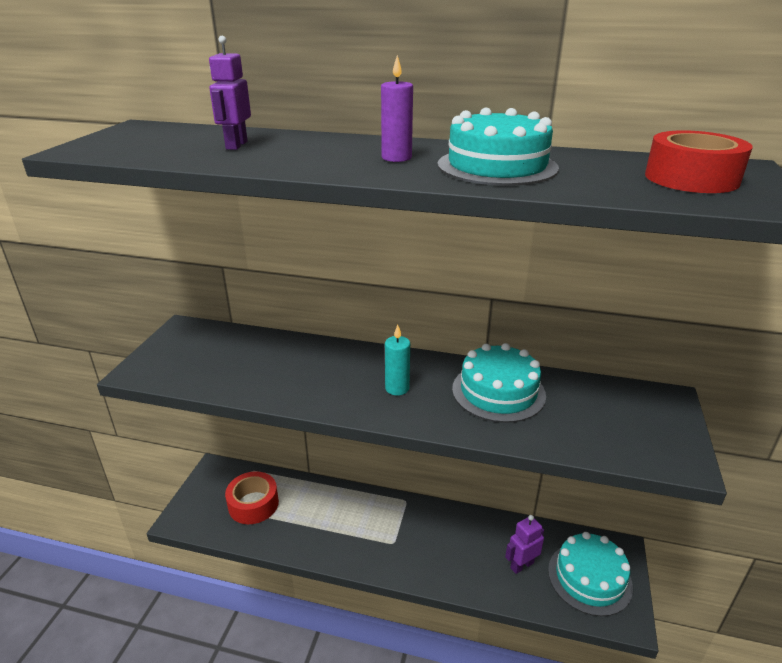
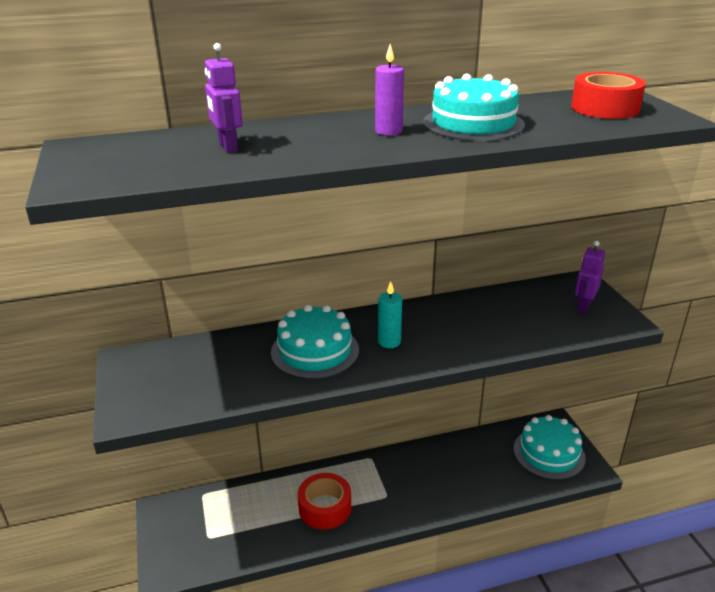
camera: 30 degrees left, 0 degrees up
red tape [225,471,279,524] -> red tape moved to [298,473,351,529]
turquoise cake [452,343,546,423] -> turquoise cake moved to [271,305,359,379]
purple robot [505,515,544,574] -> purple robot moved to [575,241,605,314]

